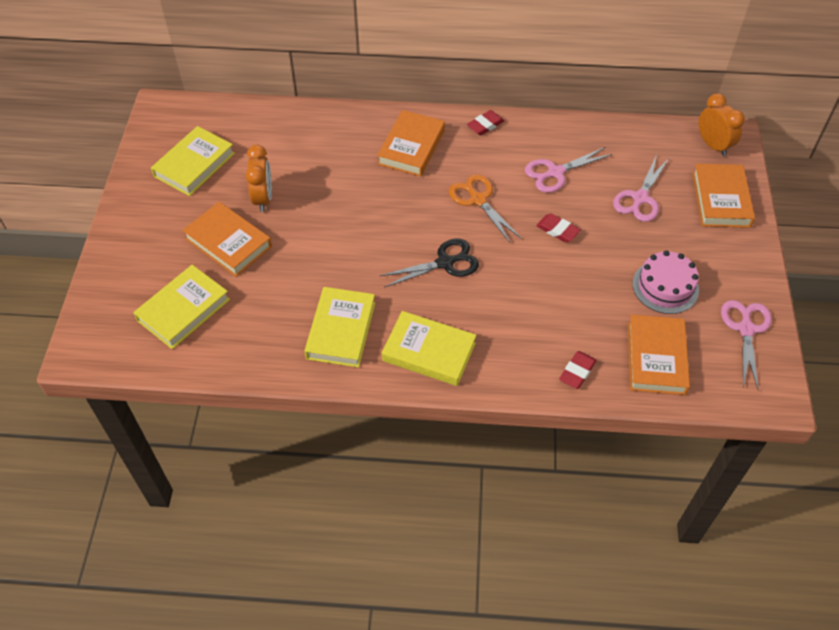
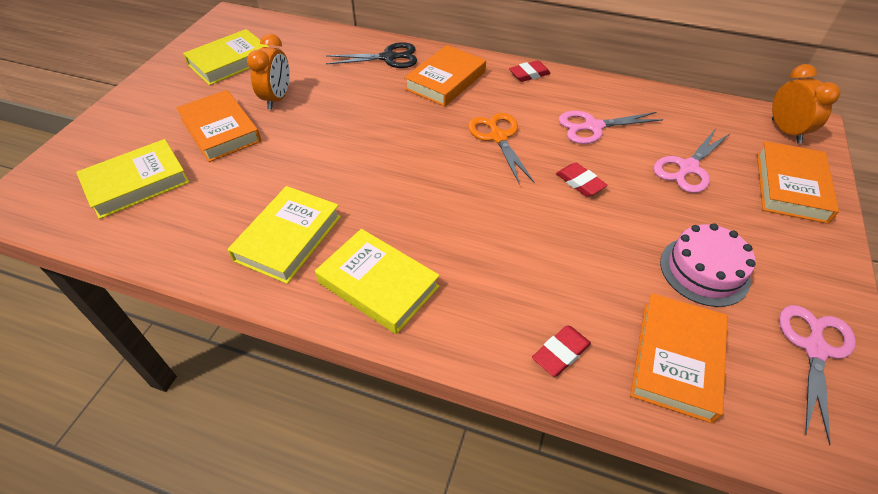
camera: 15 degrees right, 5 degrees down
black scissors [380,239,479,288] -> black scissors moved to [326,42,417,68]

